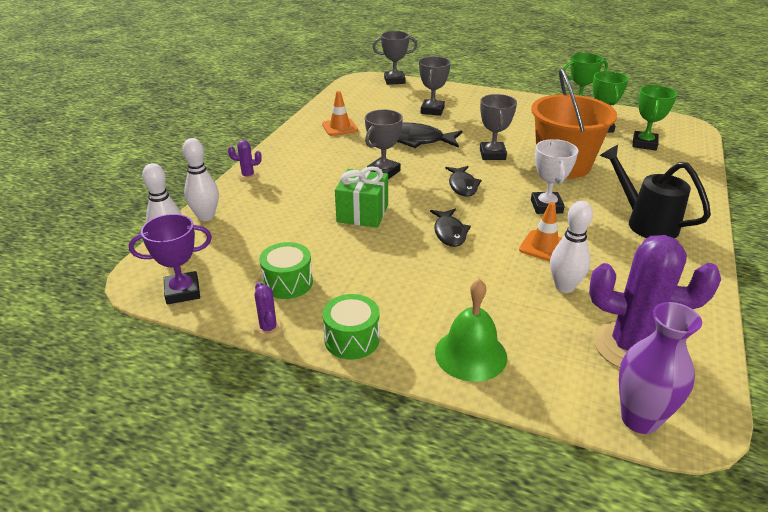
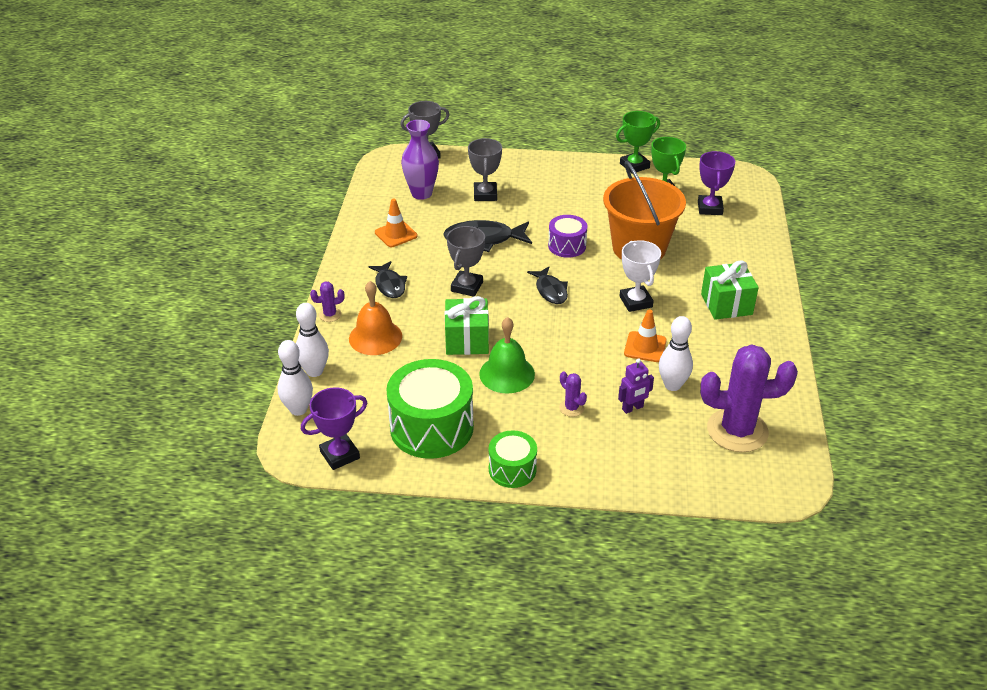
camera: 15 degrees left, 5 degrees up
purple cactus [253,282,284,339] -> purple cactus moved to [559,372,587,417]
green drum [259,242,313,299] -> green drum [386,359,474,459], size x1.81
black fish [430,209,471,247] -> black fish moved to [369,261,407,298]
green bell [435,279,507,382] -> green bell moved to [479,317,535,393]
grey trophy [480,94,517,160] -> purple drum [548,215,587,258]
black watering can [600,145,711,239] -> green gift [701,260,759,320]
purple vase [619,302,702,434] -> purple vase moved to [401,120,439,200]
green trophy [632,85,677,150] -> purple trophy [698,151,735,215]
none -> orange bell [349,281,402,355]
none -> purple robot [618,358,654,414]

